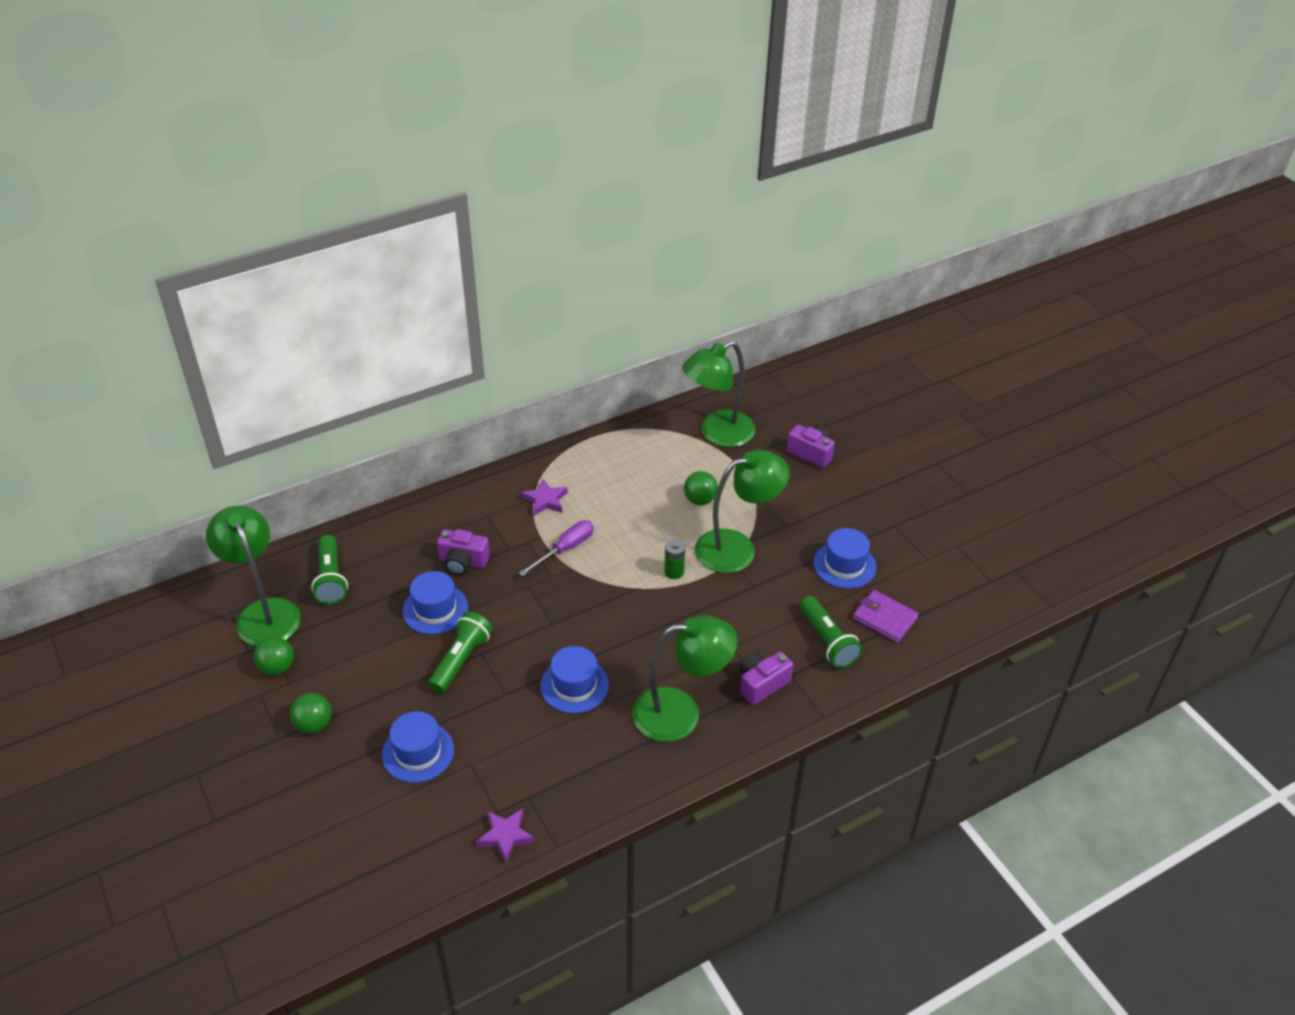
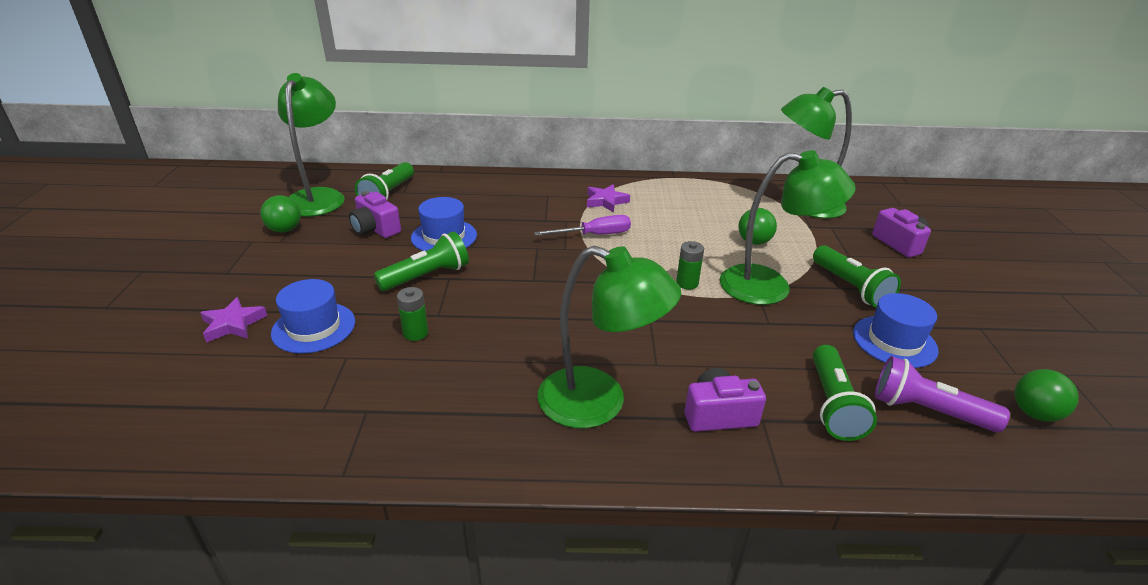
camera: 30 degrees right, 10 degrees down
green ball [290,693,331,734] -> green ball moved to [1014,369,1079,422]
purple camera [437,529,490,575] -> purple camera moved to [349,191,401,238]
purple star [476,809,535,863] -> purple star moved to [200,297,267,343]
blue hat [540,646,609,713] -> none
purple wallet [853,590,919,643] -> purple flashlight [875,356,1010,432]
none -> green battery [397,287,428,341]
none -> green flashlight [813,245,901,308]

